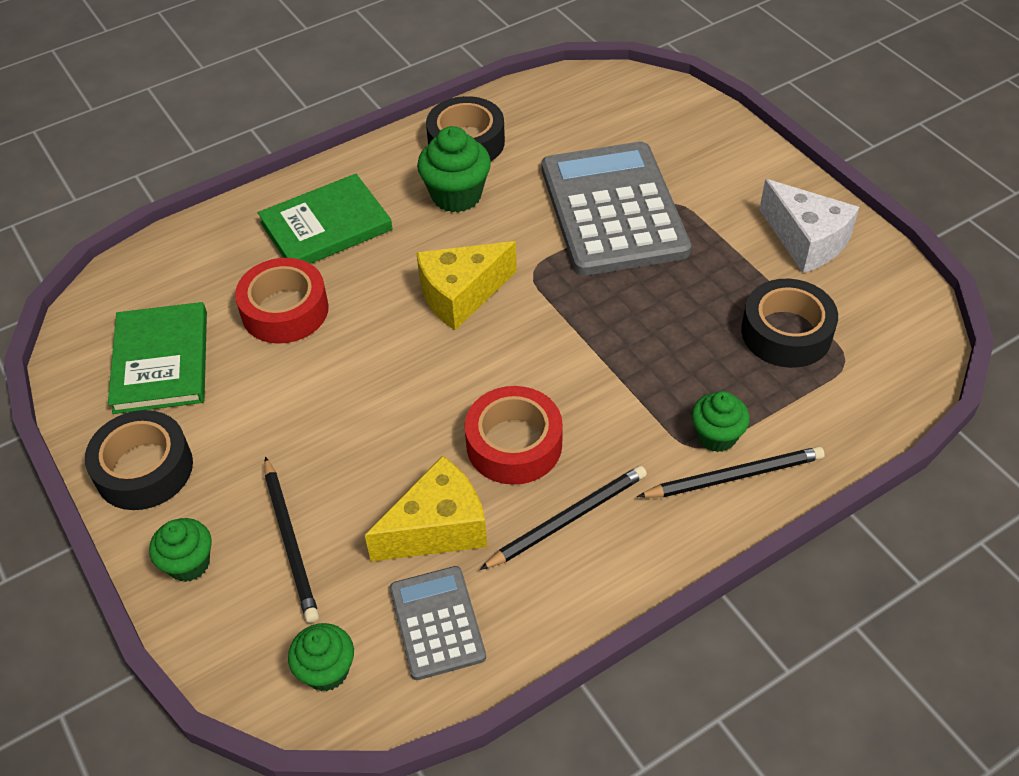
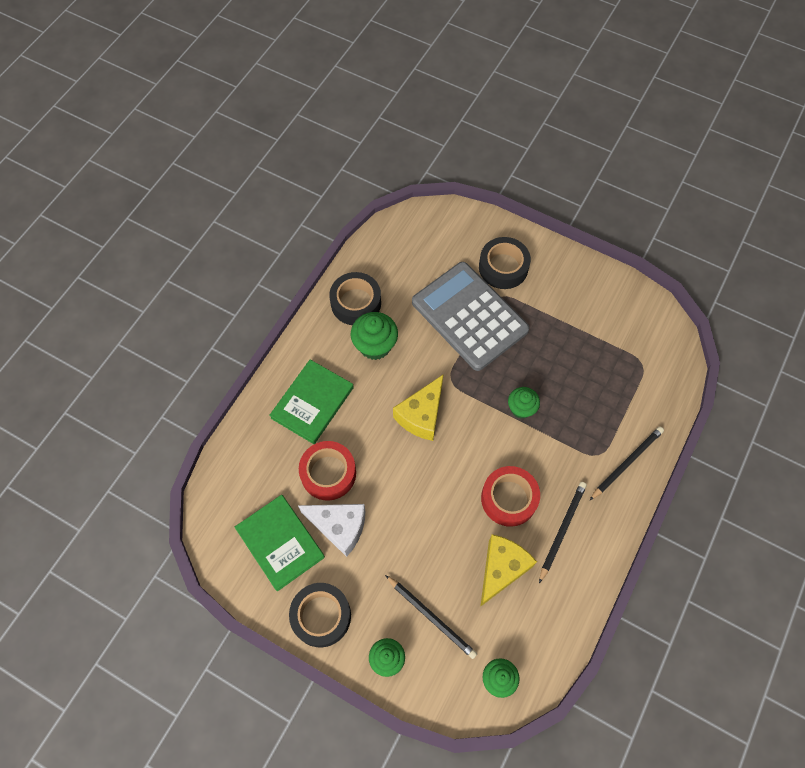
camera: 30 degrees left, 15 degrees up
grey calculator [390,566,486,680] -> none
green cupcake [692,391,750,452] -> green cupcake moved to [508,387,540,419]
black tape [741,279,838,368] -> black tape moved to [479,237,531,289]
white cheese [759,179,859,273] -> white cheese moved to [298,504,365,557]

